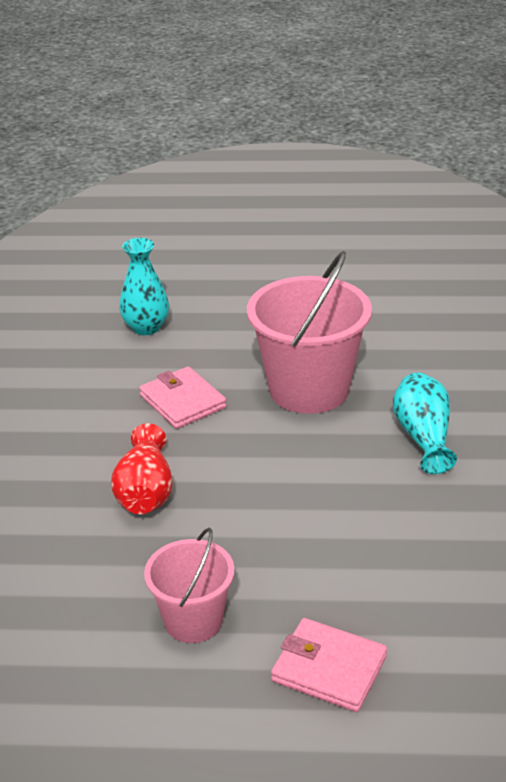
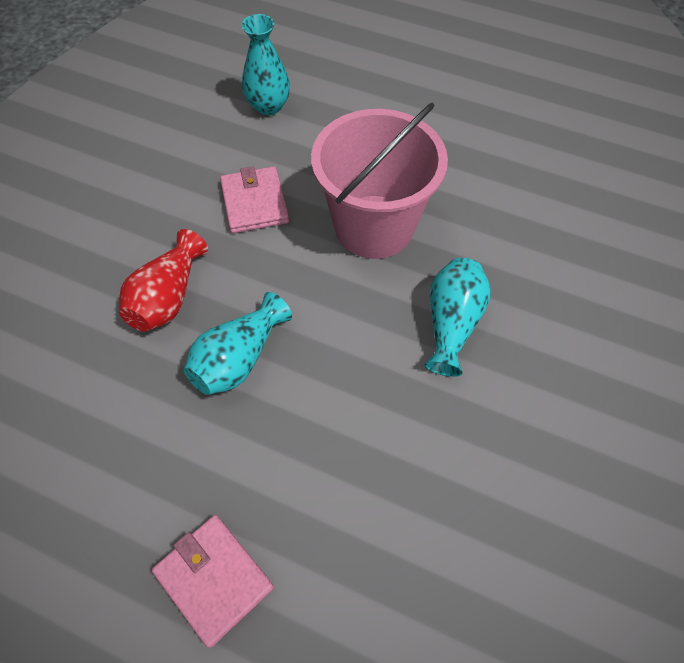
camera: 20 degrees right, 25 degrees up
pink bucket [144,528,235,643] -> none
none -> turquoise vase [184,292,292,395]

